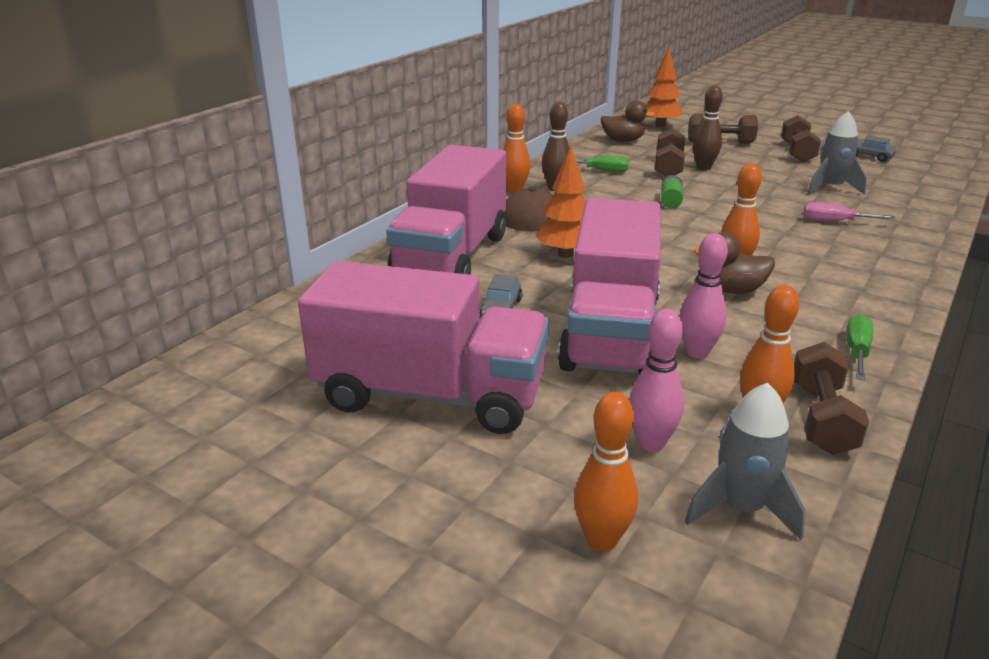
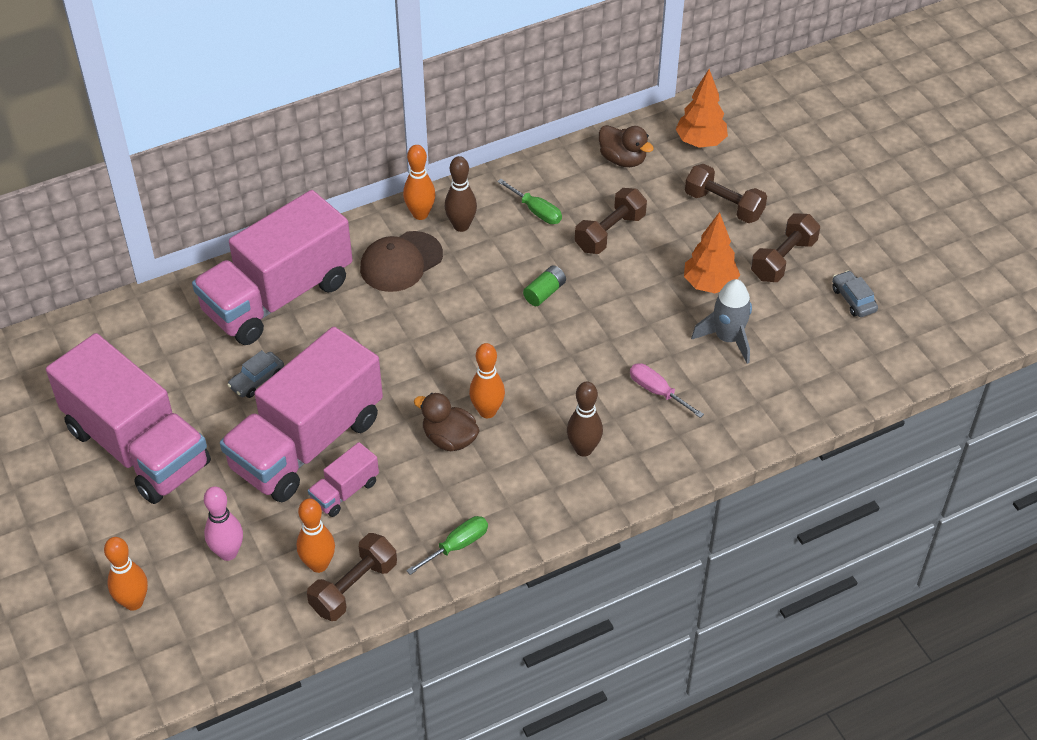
camera: 30 degrees right, 20 degrees up
orange tree [535,146,586,258] -> orange tree moved to [684,212,740,293]
pink bowling pin [679,233,728,358] -> pink truck [308,442,379,517]
grey rocket [685,383,806,540] -> none
brown bowling pin [693,86,723,170] -> brown bowling pin moved to [567,381,603,457]

